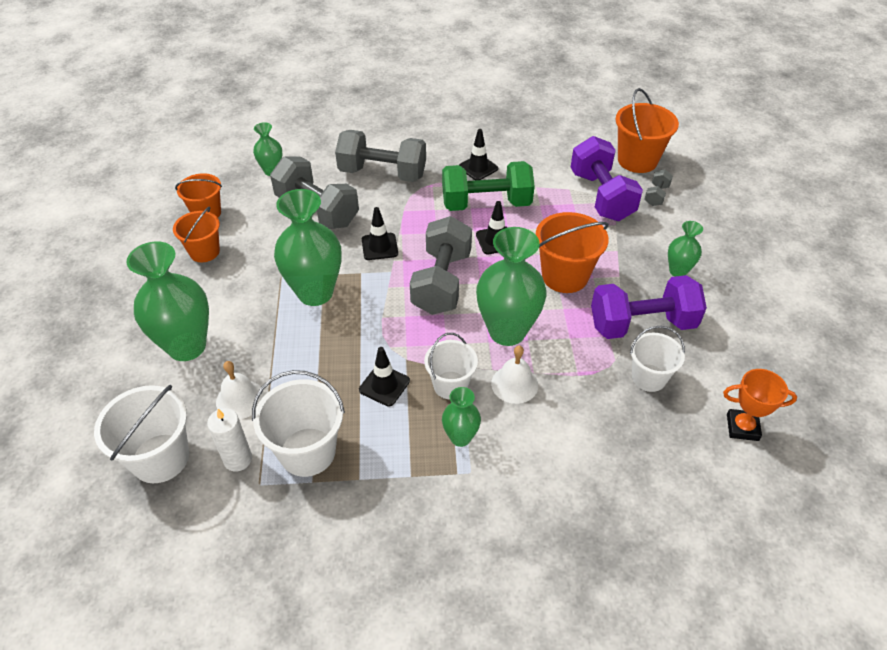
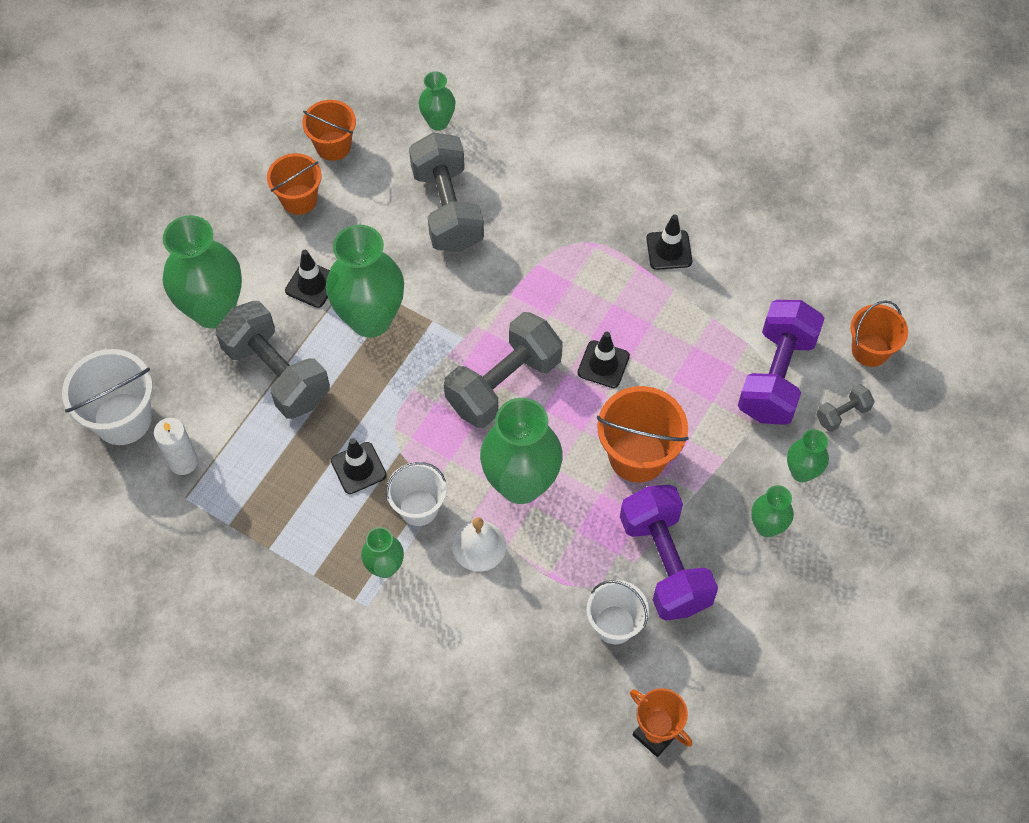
camera: 35 degrees right, 15 degrees up
white bell [216,361,264,419] -> none
white bucket [252,370,345,477] -> none
grey dumbbell [335,130,426,182] -> grey dumbbell moved to [216,301,330,419]
black traffic cone [362,207,398,260] -> black traffic cone moved to [285,250,330,308]
green dumbbell [442,161,535,211] -> none
purple dumbbell [591,275,707,339] -> purple dumbbell turned 45 degrees clockwise [620,485,718,621]
orange bucket [615,88,679,173] -> orange bucket [851,300,908,367], size x0.66
none -> green vase [787,429,829,482]

